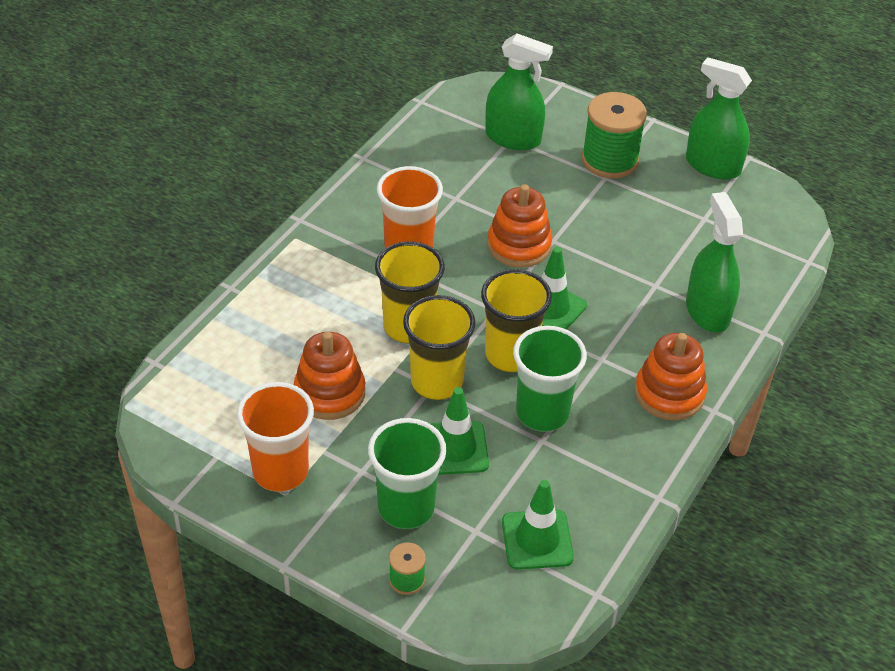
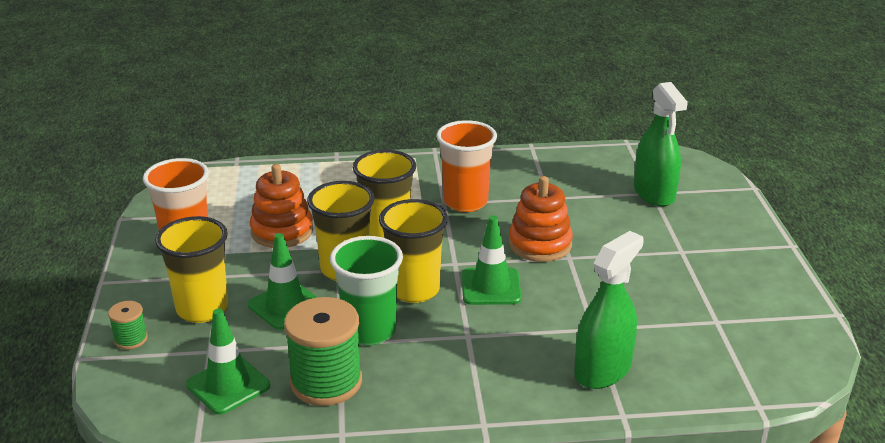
camera: 55 degrees right, 15 degrees down
green cup [368,418,446,529] -> yellow cup [155,216,228,323]
green spool [582,92,647,179] -> green spool moved to [284,297,362,406]
orange stacking toy [635,333,707,420] -> none
green spray bottle [686,57,752,180] -> none

